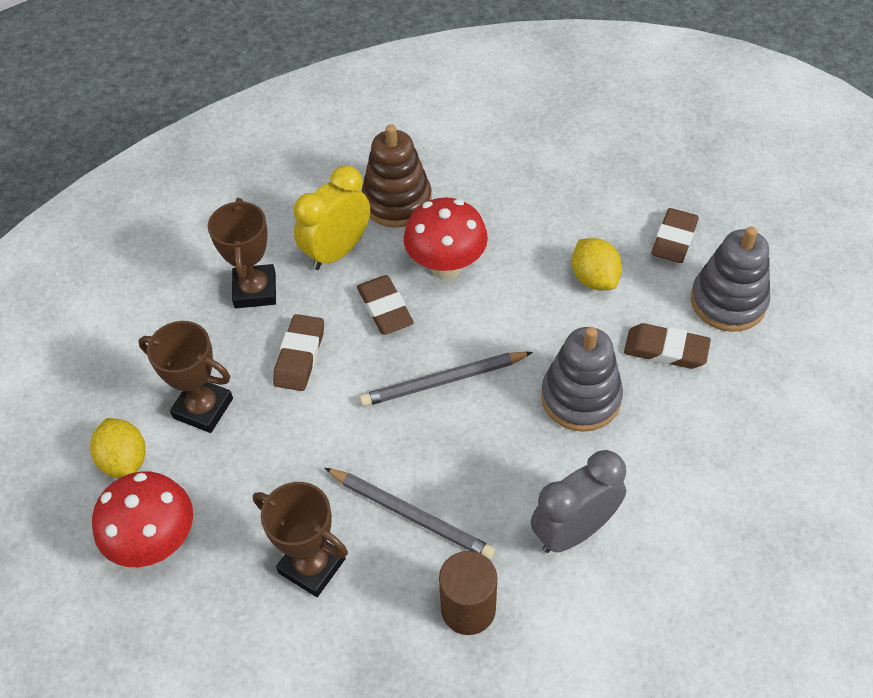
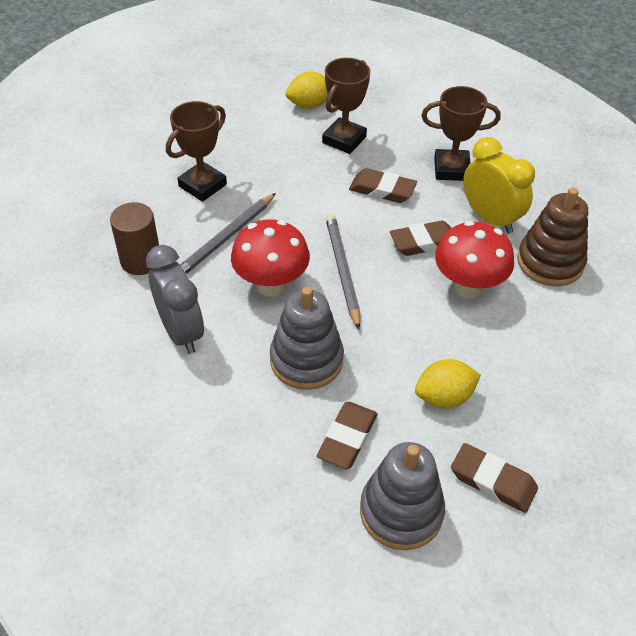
camera: 95 degrees right, 5 degrees down
red mushroom [92,471,193,567] -> red mushroom moved to [231,219,310,297]

